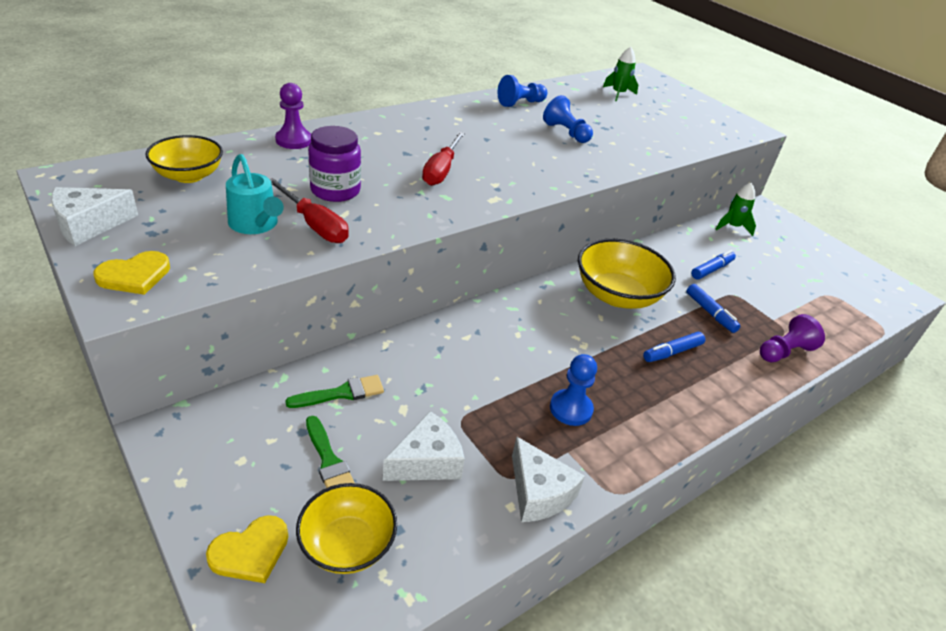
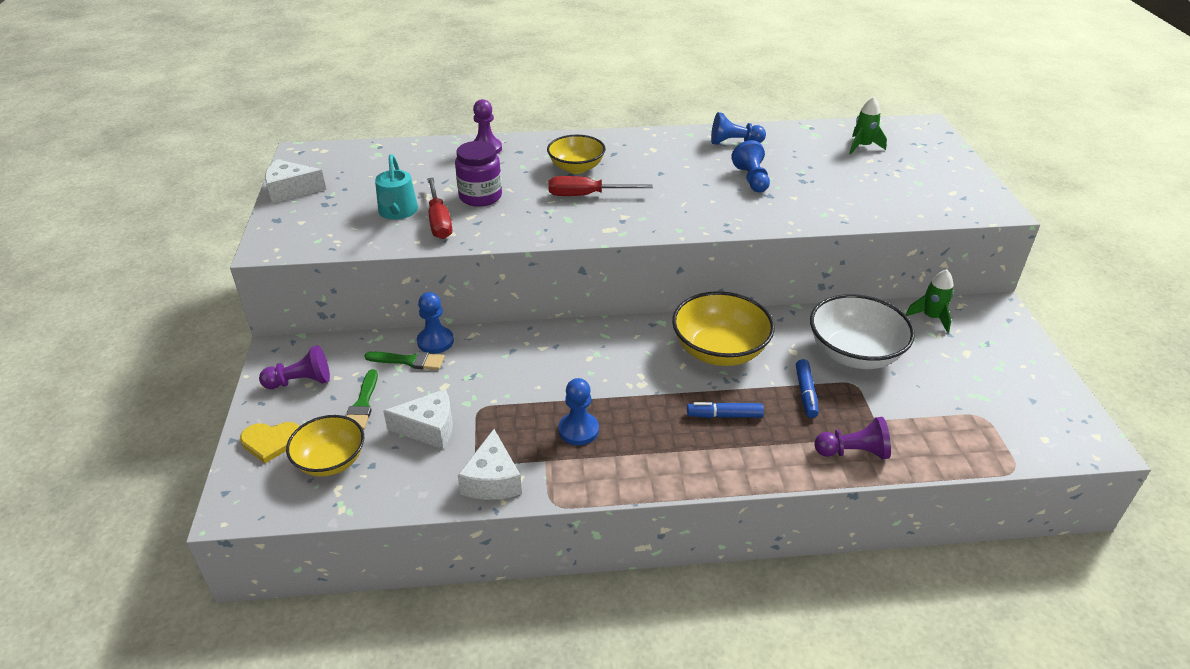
camera: 35 degrees right, 0 degrees up
yellow heart [93,251,170,295] -> none
yellow bowl [145,135,223,183] -> yellow bowl moved to [547,135,606,174]
red screwdriver [422,132,465,186] -> red screwdriver turned 45 degrees clockwise [548,176,653,196]
blue marker [691,250,736,279] -> white bowl [810,294,915,369]
none -> purple pawn [259,345,330,389]
none -> blue pawn [417,292,454,354]

